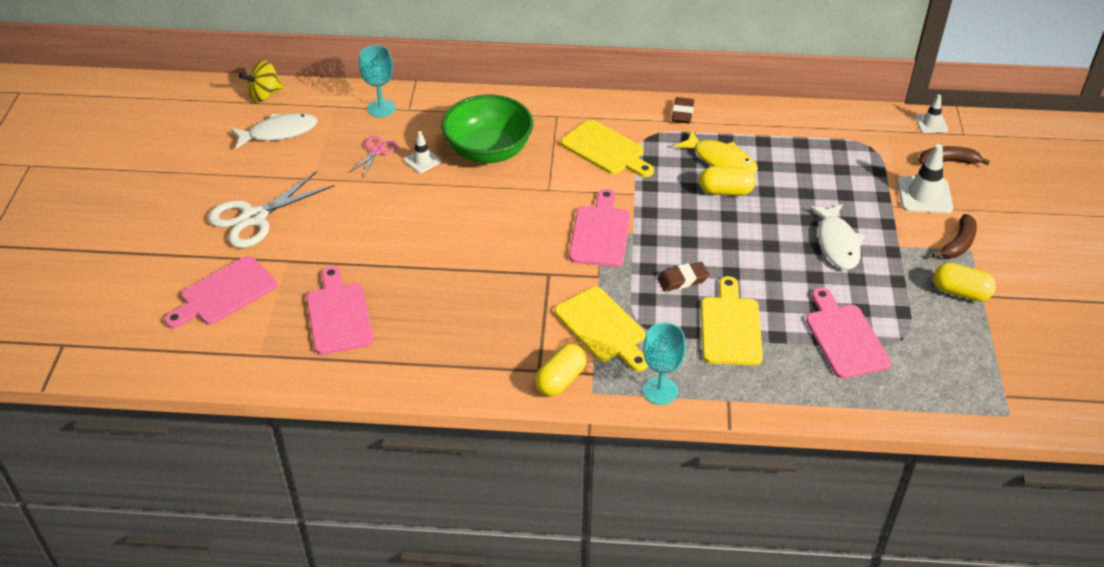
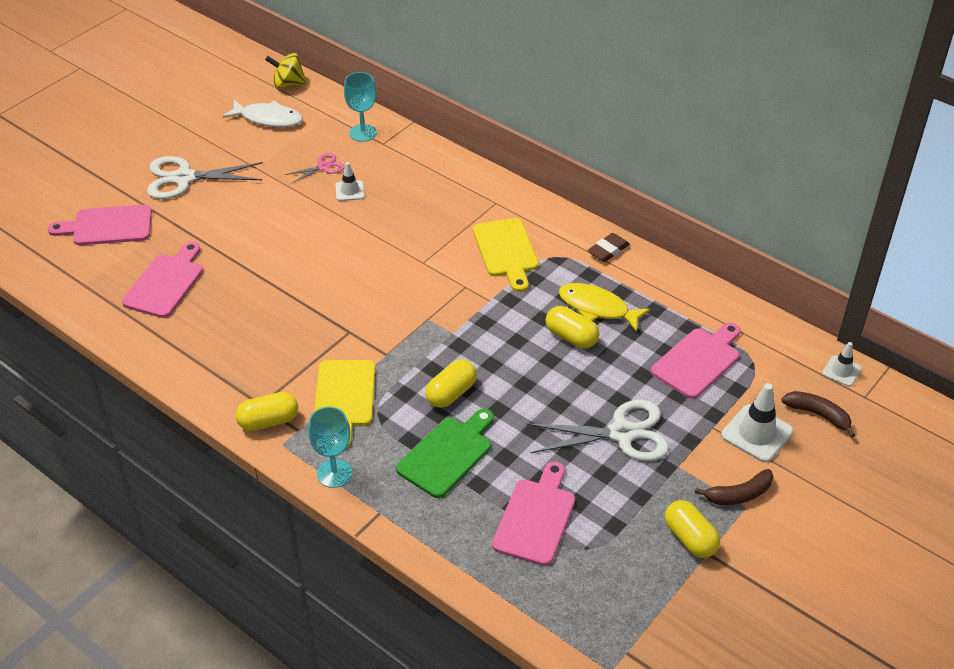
camera: 35 degrees right, 0 degrees up
green bowl [441,95,533,163] -> none
pink cutting board [569,189,630,267] -> pink cutting board moved to [651,323,741,399]
brown eraser [657,262,709,292] -> yellow capsule [425,360,477,408]
yellow fish [674,130,758,174] -> yellow fish turned 135 degrees clockwise [559,283,650,332]
yellow cutting board [701,276,763,365] -> green cutting board [396,409,494,498]
white fish [810,204,865,270] -> white scissors [527,400,669,461]

